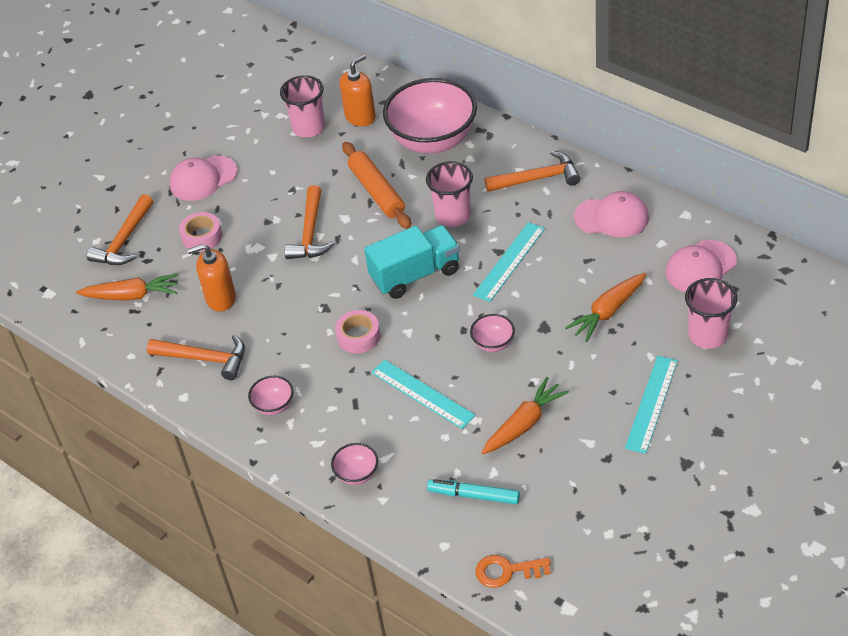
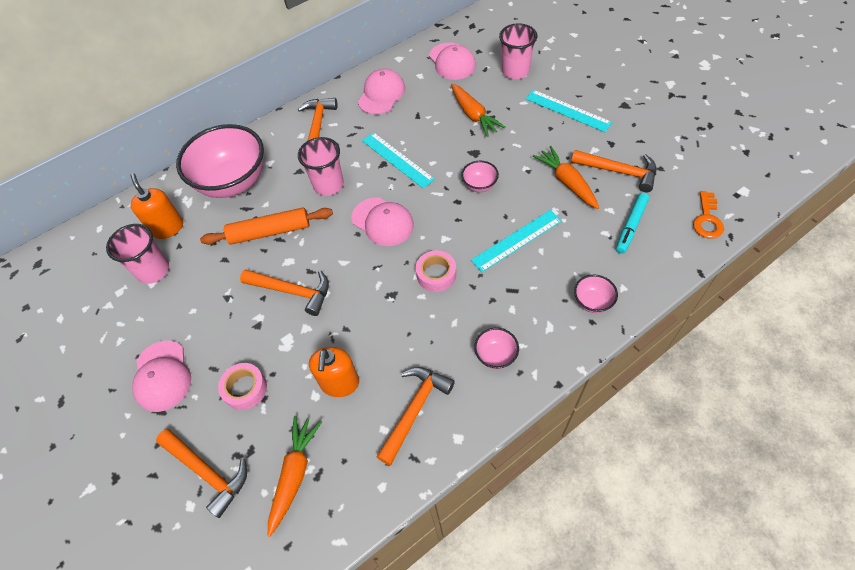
camera: 75 degrees left, 10 degrees up
turquoise truck [364,225,460,299] -> pink cap [352,198,414,246]
none -> orange hammer [571,150,656,192]

